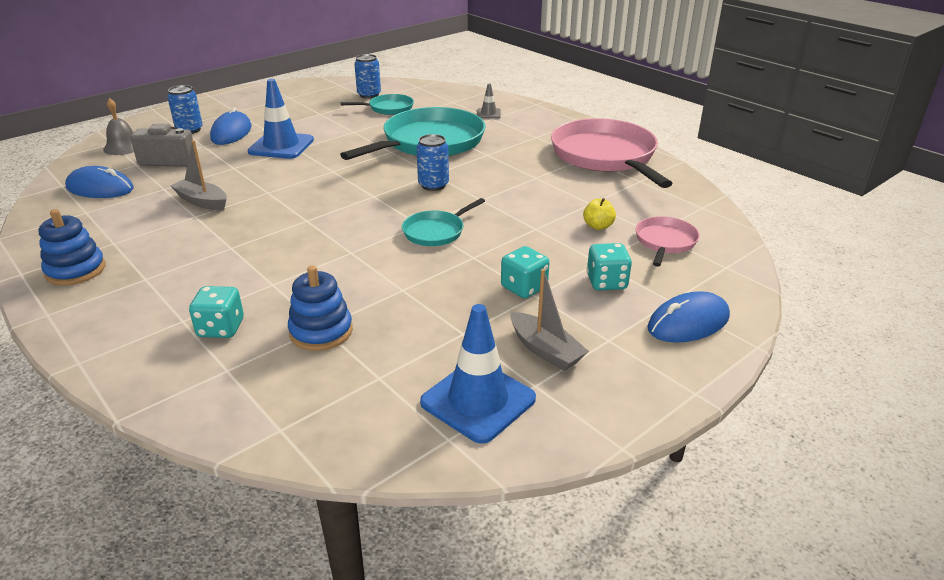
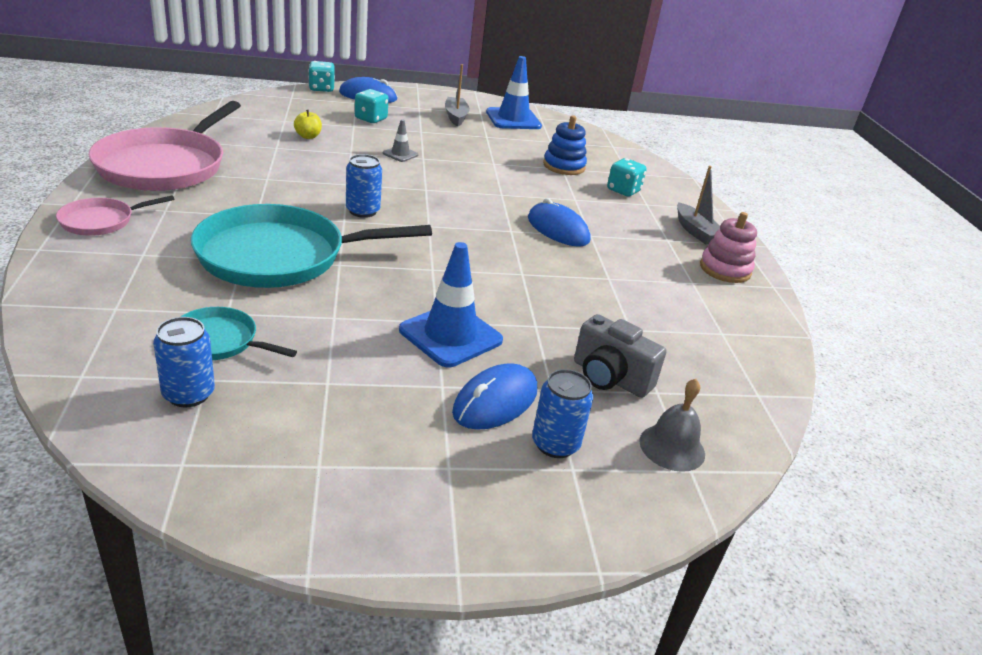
camera: 150 degrees left, 0 degrees up
blue stacking toy [39,209,105,286] -> pink stacking toy [700,212,757,283]
blue mouse [65,166,133,198] -> blue mouse moved to [528,198,590,247]
grey boat [170,140,227,210] -> grey boat moved to [677,166,720,245]
turquoise pan [402,198,485,246] -> none
grey traffic cone [477,84,501,119] -> grey traffic cone moved to [382,119,419,162]
turquoise dice [501,246,550,298] -> turquoise dice moved to [308,61,335,92]
pink pan [636,216,700,267] -> pink pan moved to [56,195,175,236]

